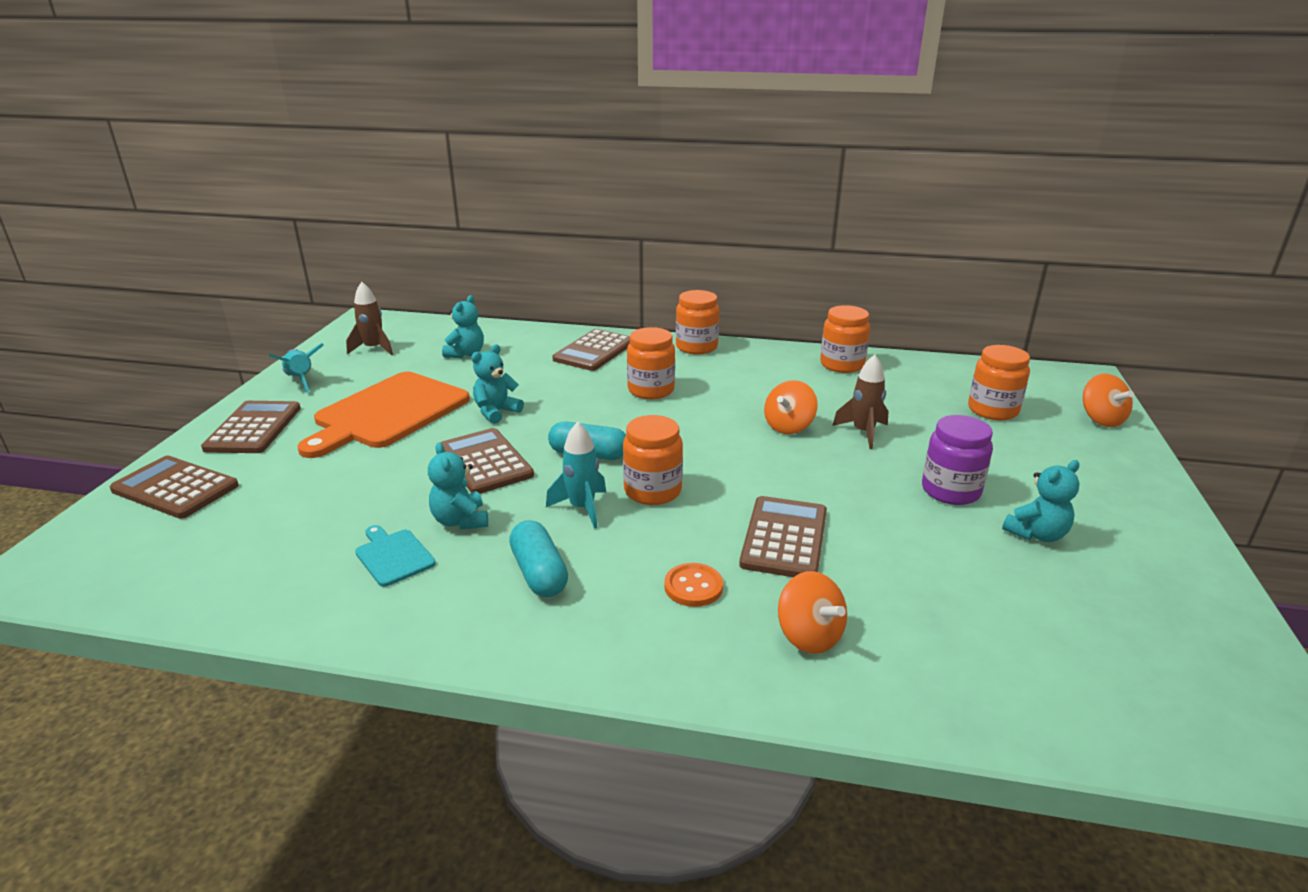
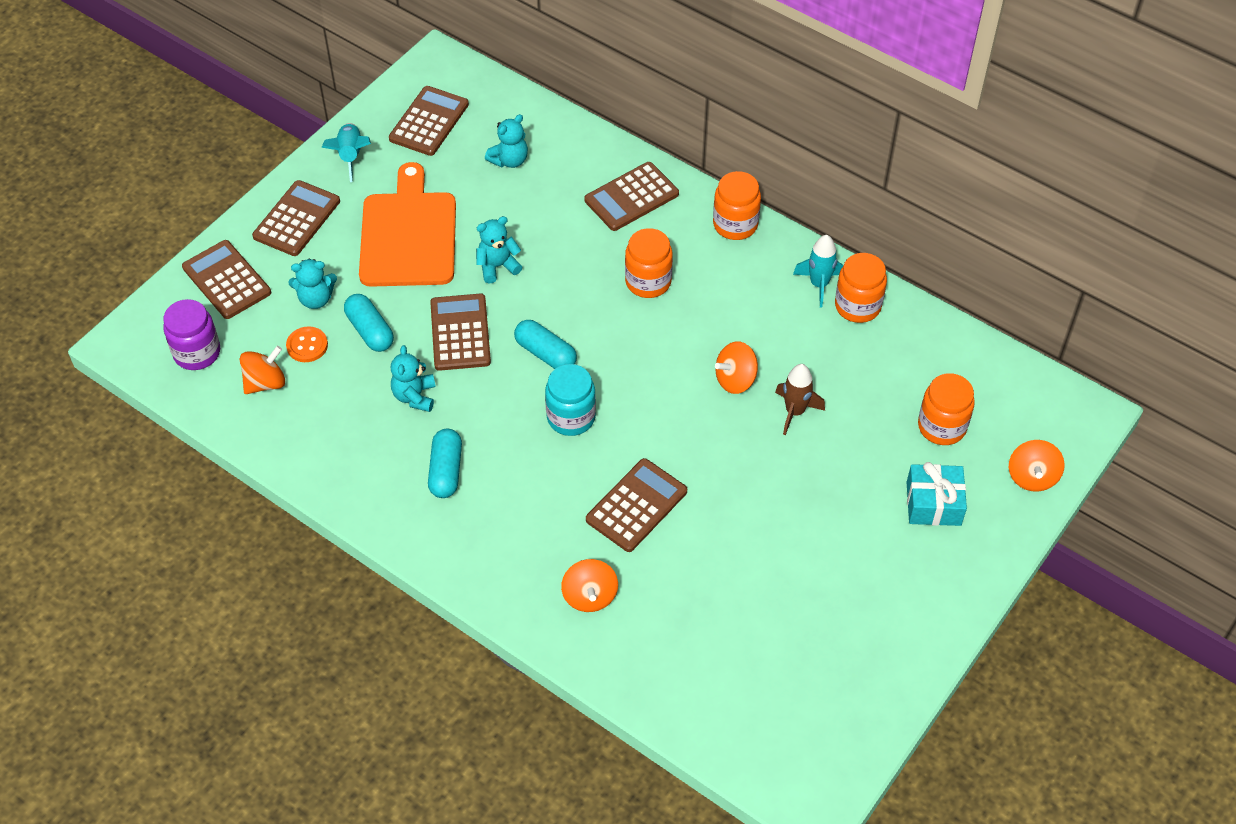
camera: 25 degrees right, 25 degrees up
orange cutting board [297,372,470,458] -> orange cutting board turned 120 degrees clockwise [359,162,456,287]
brown rocket [346,282,393,355] -> brown calculator [389,86,469,156]
turquoise cutting board [355,525,436,587] -> none
turquoise rocket [546,422,606,529] -> turquoise rocket moved to [793,235,843,308]
orange jar [623,415,683,505] -> turquoise jar [545,364,596,436]
orange button [664,563,723,607] -> orange button moved to [286,326,328,362]
purple jar [922,415,993,505] -> purple jar moved to [163,299,220,370]
turquoise teddy bear [1002,460,1080,542] -> turquoise teddy bear moved to [289,259,337,309]
none -> orange spinning top [240,346,285,394]
none -> turquoise capsule [344,294,394,352]
none -> turquoise gift [907,462,967,526]

